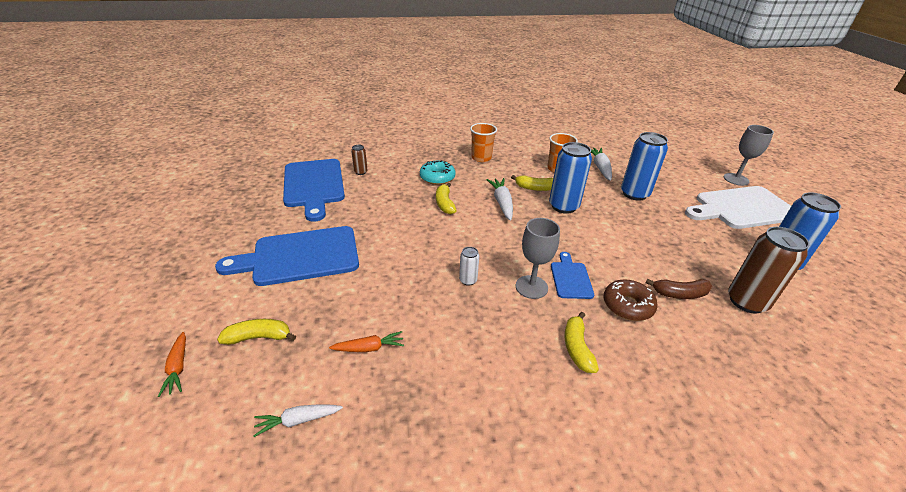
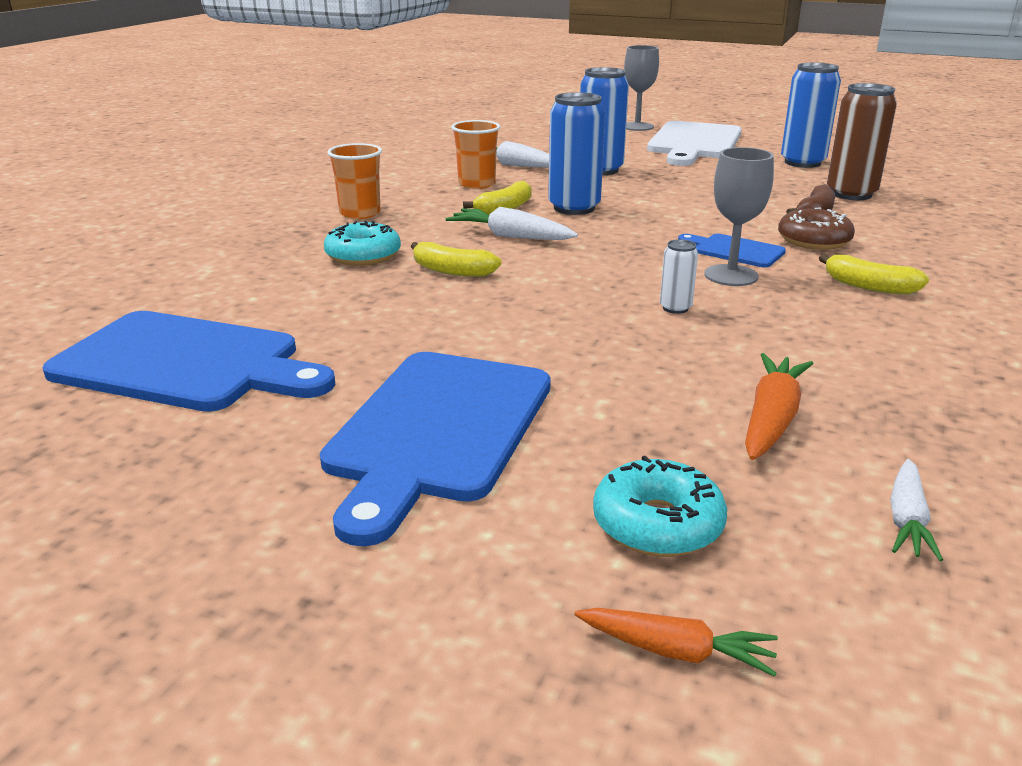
camera: 55 degrees left, 10 degrees down
yellow banana [217,319,296,345] -> turquoise donut [593,456,727,557]
orange carrot [329,331,404,352] -> orange carrot [745,353,813,460], size x1.50
brown can [351,145,367,175] -> none

